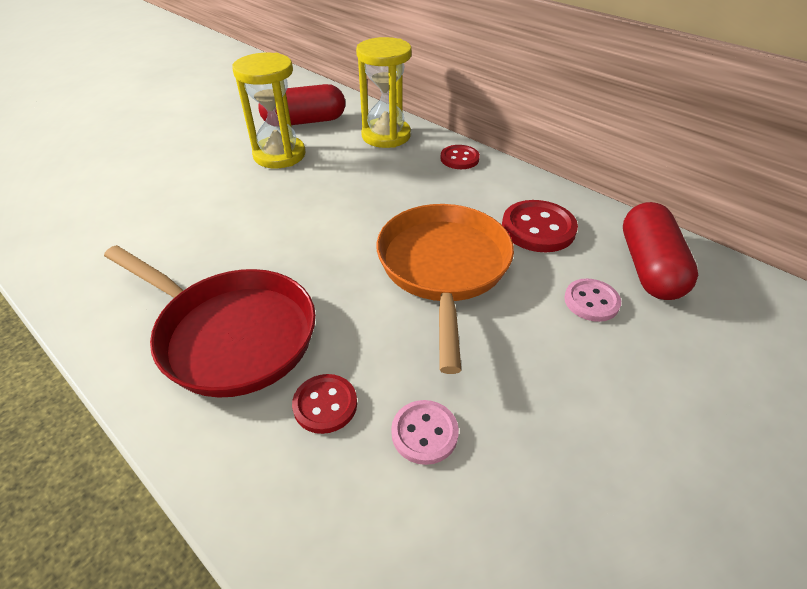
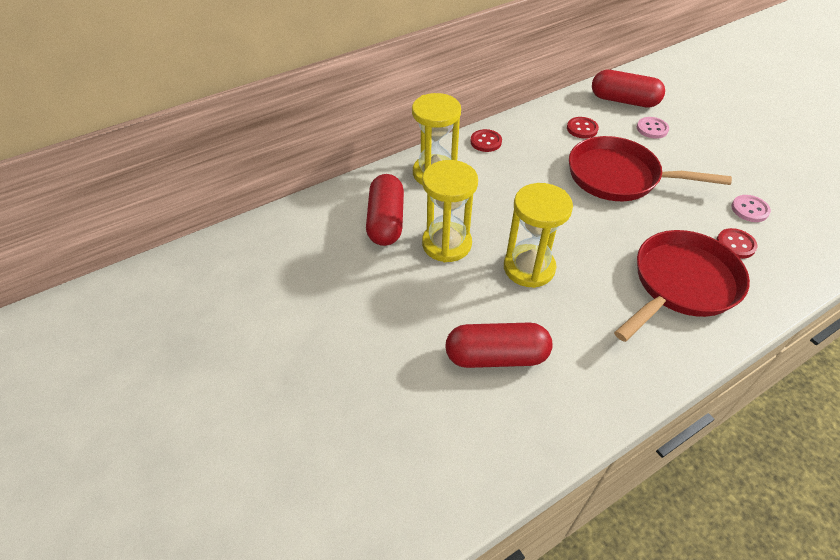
camera: 75 degrees left, 5 degrees up
orange pan [376,204,514,374] -> red pan [569,136,732,201]
red button [502,200,578,252] -> red button [567,117,599,139], size x0.63
none -> red capsule [445,322,553,368]
none -> yellow hourglass [504,183,573,288]

